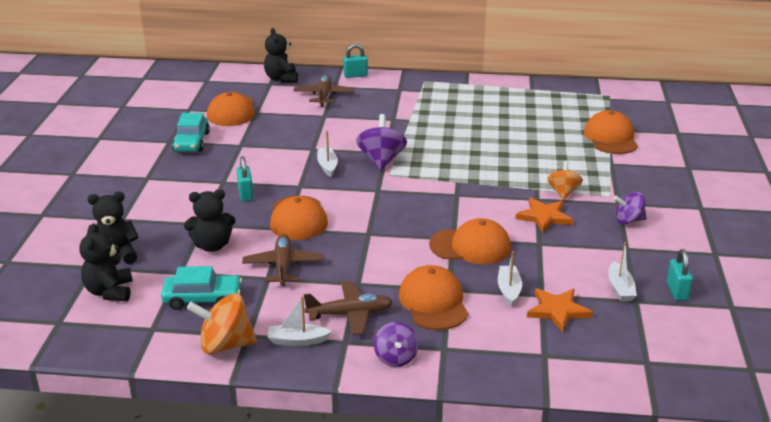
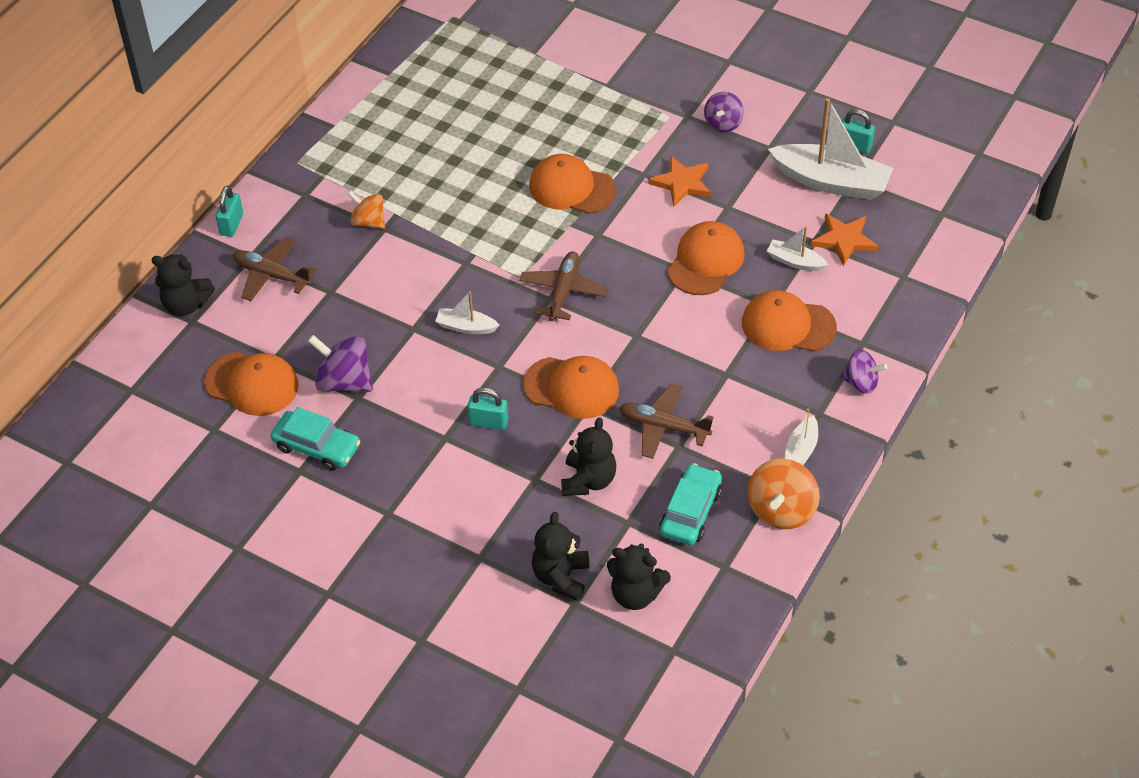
camera: 65 degrees left, 20 degrees up
brown plane [304,281,393,335] -> brown plane moved to [519,252,608,321]
purple spinning top [356,114,407,171] -> purple spinning top moved to [308,335,373,392]
orange spinning top [547,161,583,200] -> orange spinning top moved to [348,191,385,229]
orange cap [584,110,638,154] -> orange cap moved to [529,154,617,214]
white boat [608,242,637,301] -> white boat [768,98,893,200], size x2.06

